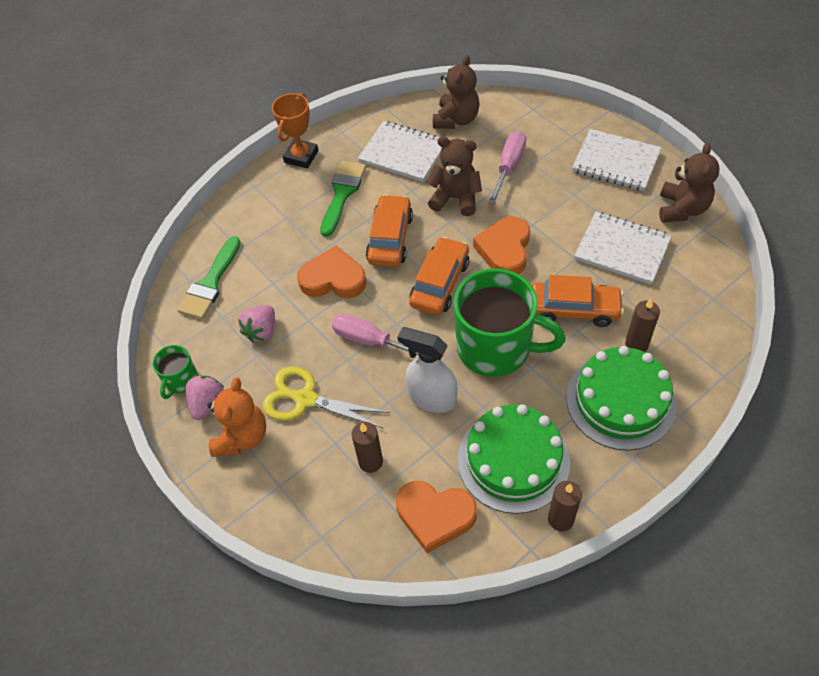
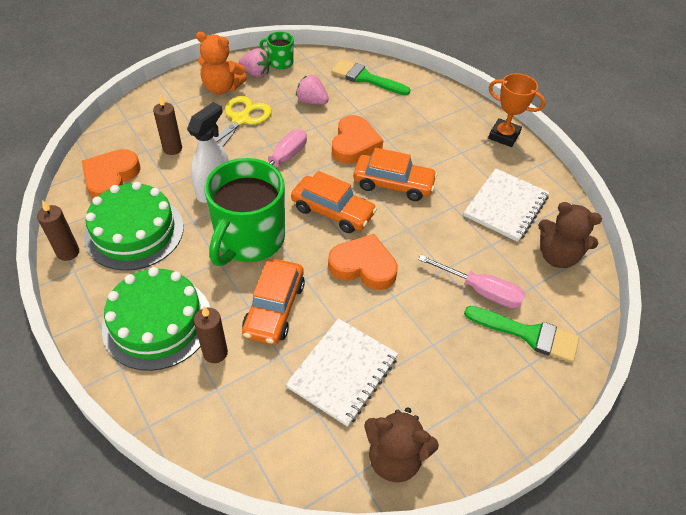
camera: 90 degrees right, 5 degrees down
green brush [320,161,366,237] -> green brush moved to [464,306,579,363]
brown teddy bear [426,136,482,216] -> none
white notebook [572,129,661,191] -> none

